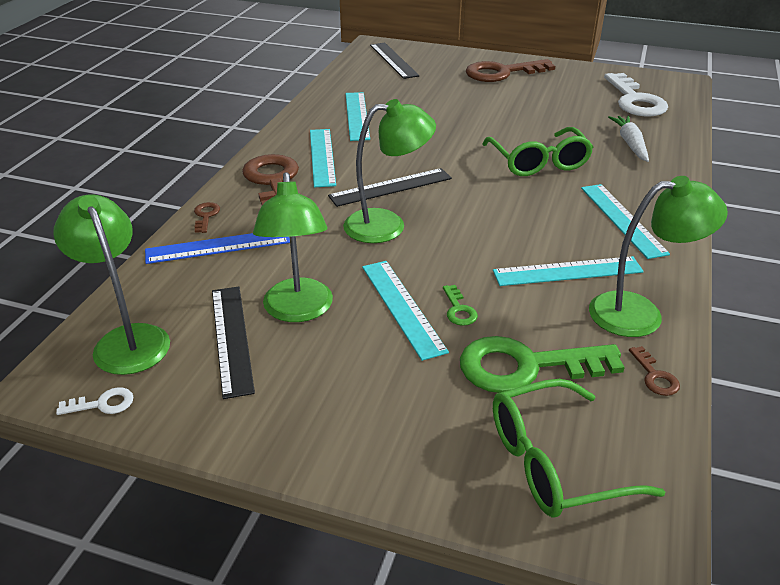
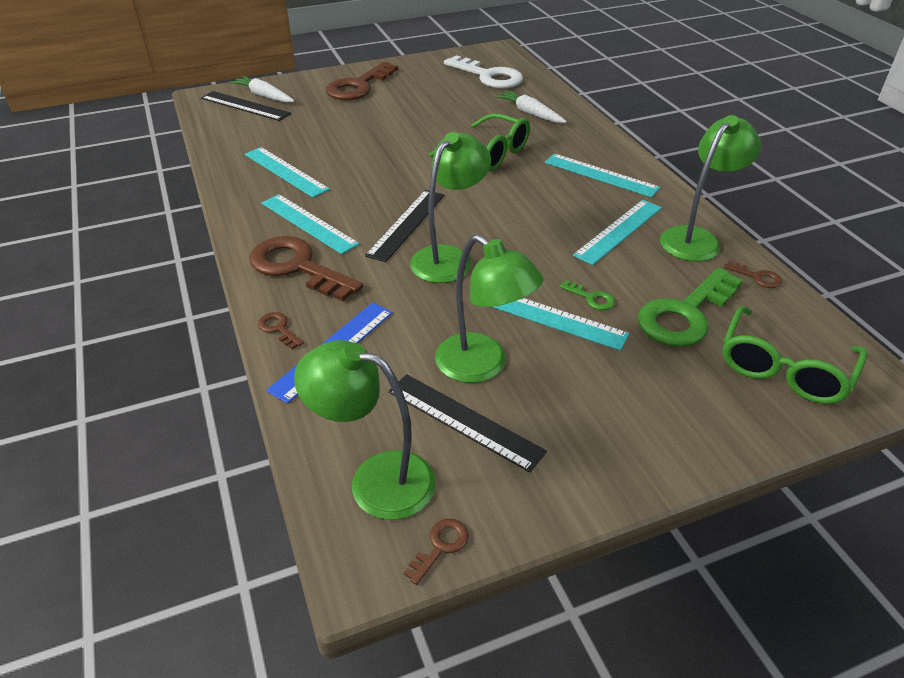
camera: 40 degrees left, 5 degrees up
white key [56,387,134,415] -> brown key [404,519,469,585]
none -> white carrot [229,76,294,103]

